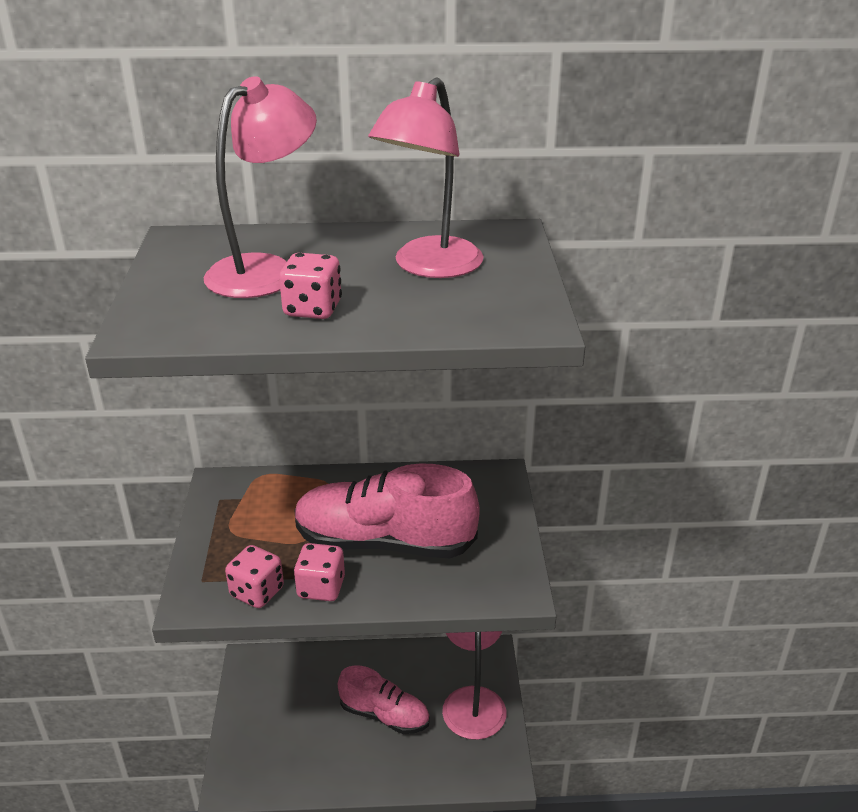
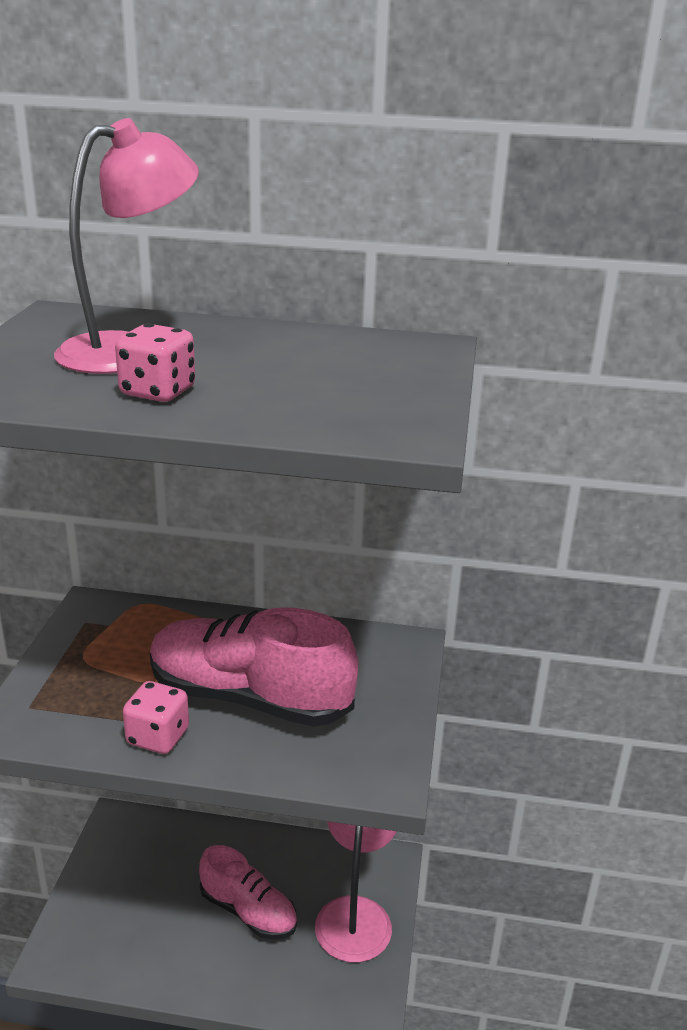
camera: 10 degrees right, 5 degrees down
pink dice [225,545,284,608] -> none
pink lamp [368,77,484,278] -> none

